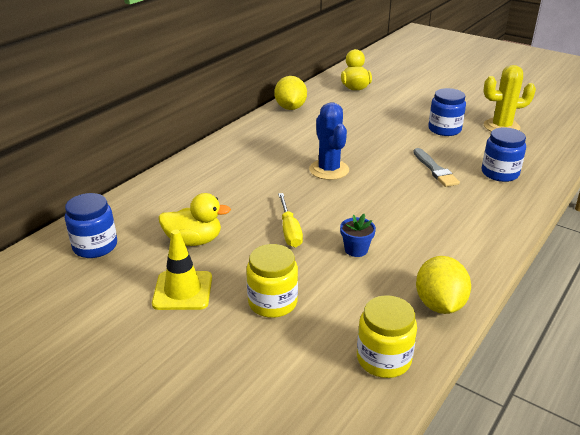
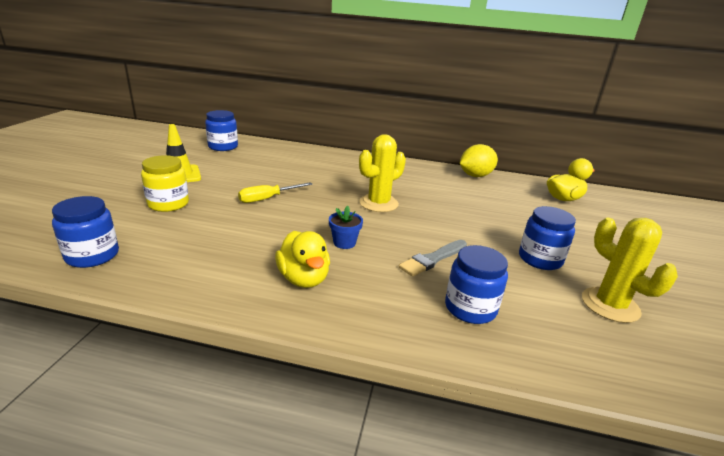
camera: 65 degrees right, 5 degrees down
yellow duck [158,193,231,246] -> yellow duck moved to [275,231,330,288]
blue cactus [309,102,349,180] -> yellow cactus [359,134,406,212]
blue flower pot [340,214,376,257] -> blue flower pot moved to [329,205,363,249]
yellow jar [357,295,417,378] -> blue jar [52,196,119,268]
yellow lemon [416,256,471,314] -> none

